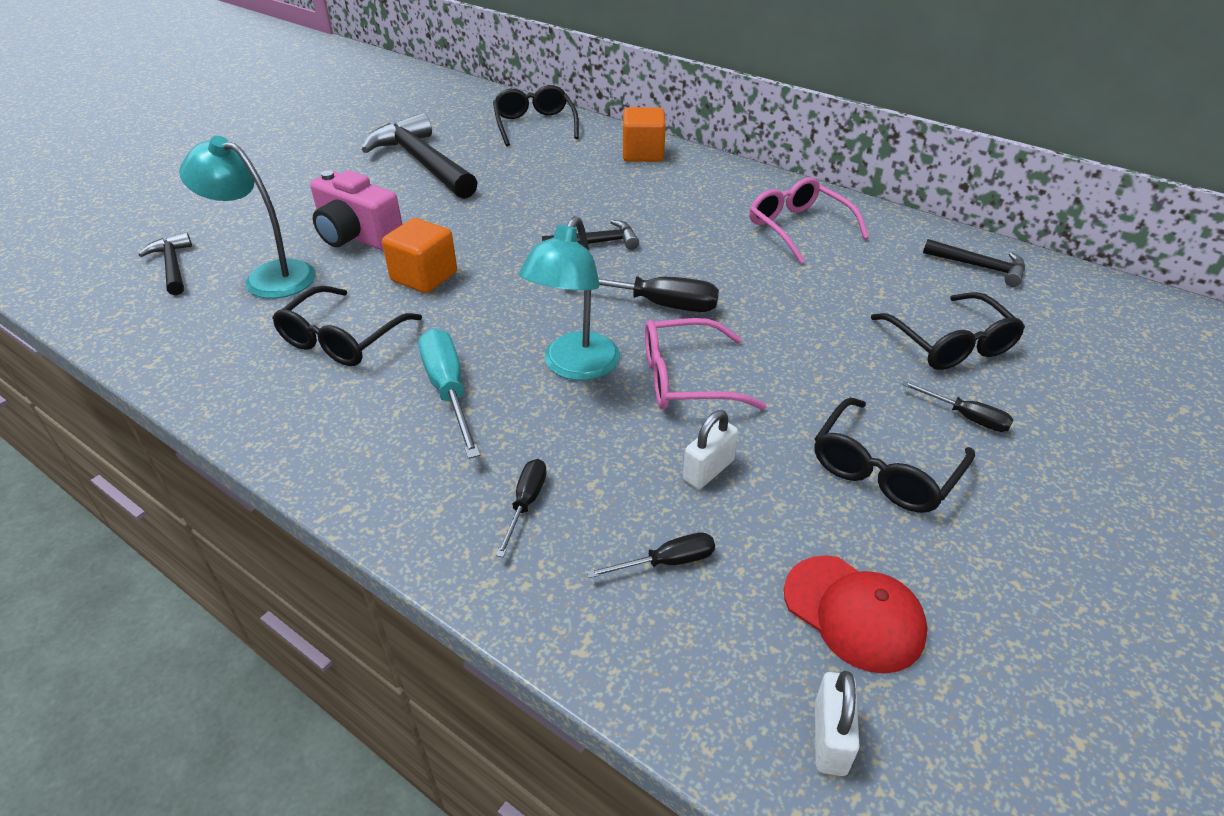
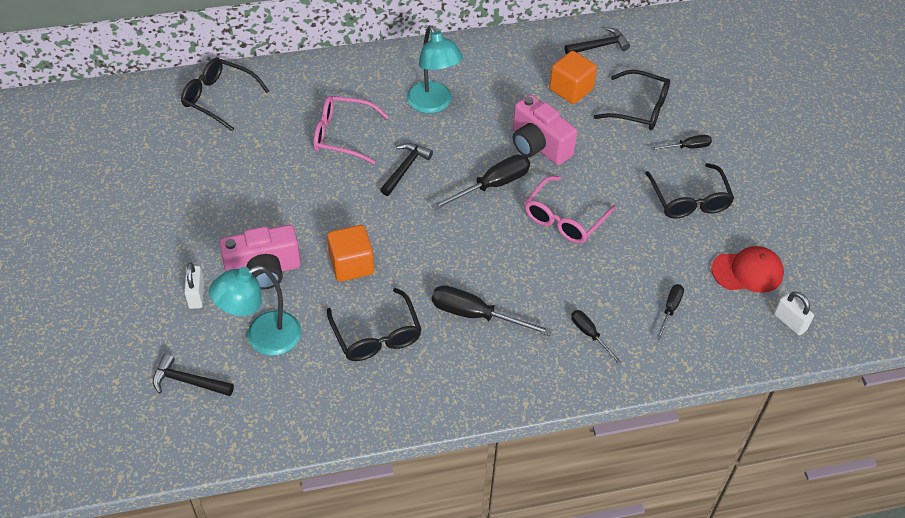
camera: 50 degrees left, 10 degrees up
black hammer [362,113,478,199] -> none
turquoise screwdriver [419,328,480,459] -> black screwdriver [432,285,552,336]
turquoise lamp [519,216,620,381] -> turquoise lamp moved to [407,25,463,113]
orange cube [623,107,666,162] -> orange cube moved to [549,51,597,104]
white padlock [683,410,738,489] -> white padlock moved to [184,263,204,309]
pink glasses [749,177,869,264] -> pink glasses moved to [313,96,389,164]
none -> pink camera [513,95,577,165]

